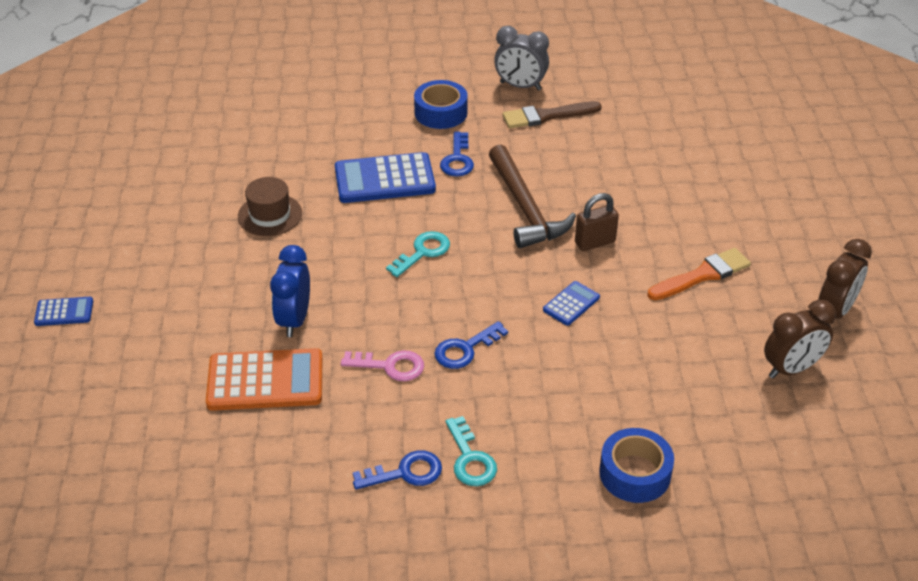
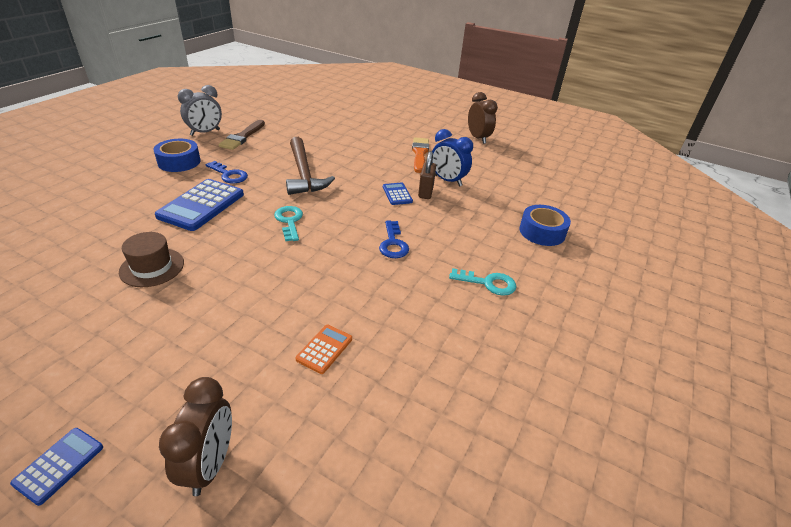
camera: 60 degrees left, 5 degrees down
orange calculator [206,348,322,411] -> orange calculator [295,325,352,374], size x0.51
blue clock [270,245,310,337] -> blue clock moved to [432,129,473,186]
pink key [341,350,424,381] -> none
blue key [353,450,442,490] -> none
brown hammer [489,144,576,248] -> brown hammer turned 60 degrees clockwise [286,137,335,195]
brown padlock [575,193,619,251] -> brown padlock moved to [418,151,436,199]
brown clock [764,300,836,378] -> brown clock moved to [159,377,232,496]

